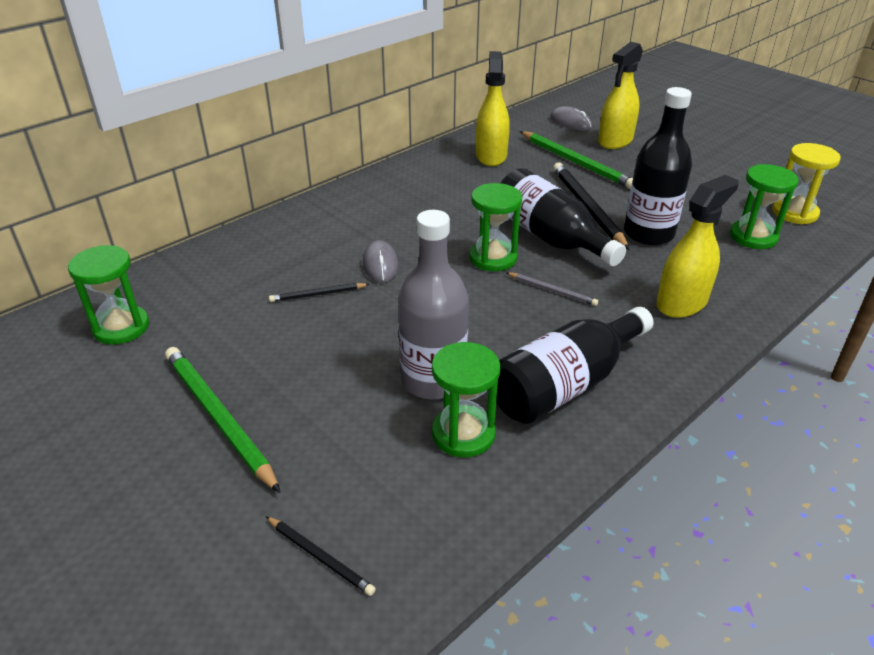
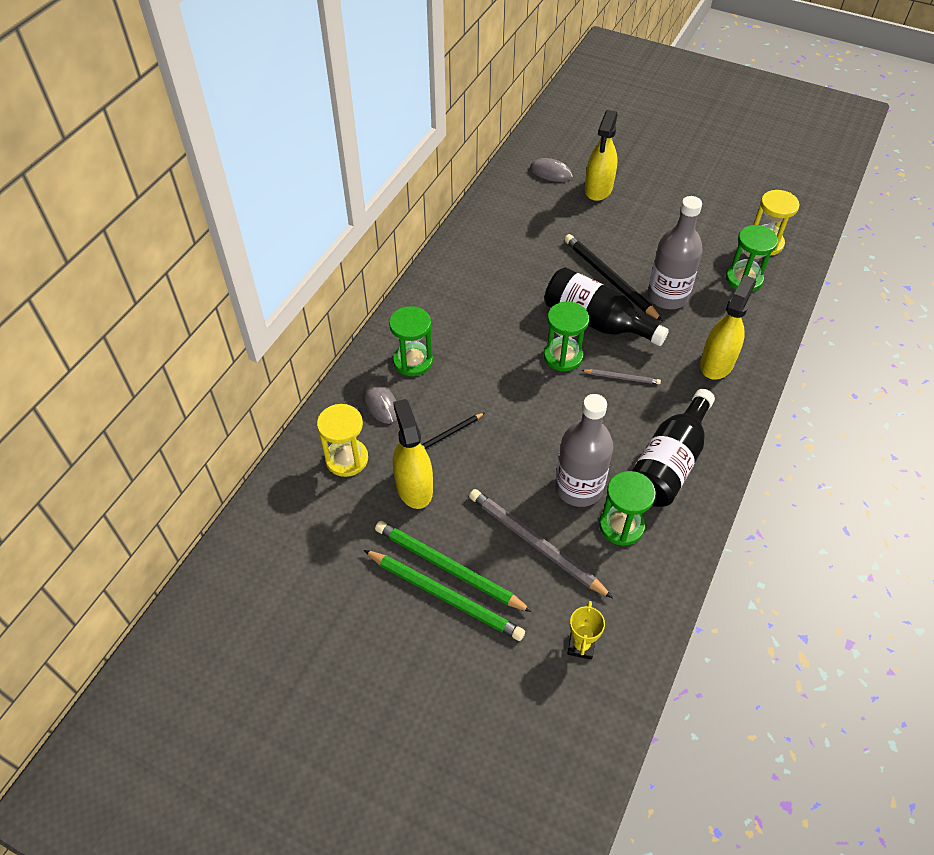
camera: 20 degrees left, 15 degrees up
green hourglass [68,245,149,345] -> green hourglass moved to [389,306,433,376]
black pencil [266,516,376,596] -> yellow trophy [567,601,605,660]
grey mouse [363,240,398,283] -> grey mouse moved to [363,381,397,424]
yellow spray bottle [476,51,510,166] -> yellow spray bottle moved to [393,399,433,509]
green pencil [520,131,633,190] -> green pencil moved to [364,550,525,641]
black bottle [624,87,692,245] -> grey bottle [648,196,703,309]
none -> yellow hourglass [317,404,368,477]
none -> grey pencil [469,489,613,598]

